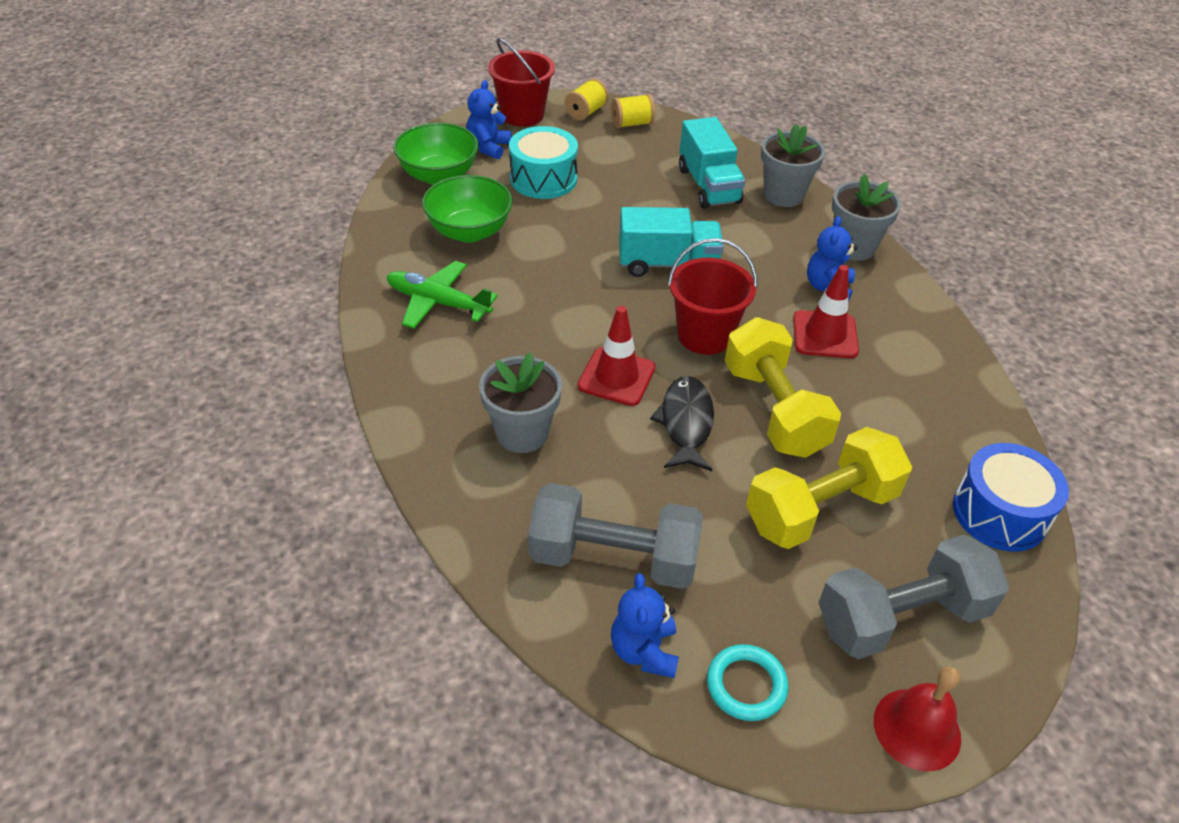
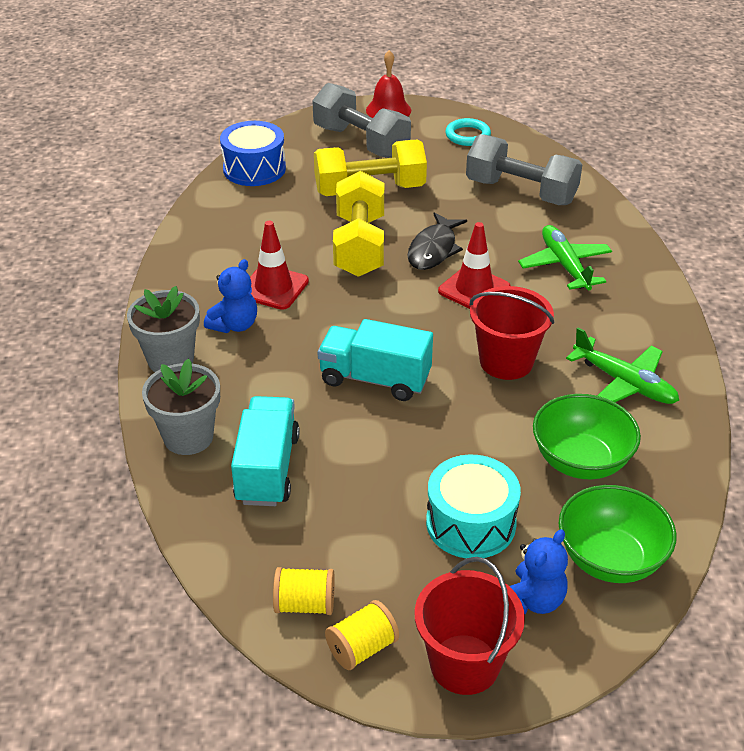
camera: 160 degrees left, 5 degrees down
grey flower pot [479,352,562,453] -> green plane [518,225,612,291]
blue teddy bear [611,573,679,678] -> none
red bucket [668,238,757,355] -> red bucket moved to [469,286,554,380]
grey dumbbell [818,535,1009,659] -> grey dumbbell turned 45 degrees clockwise [312,83,411,158]

